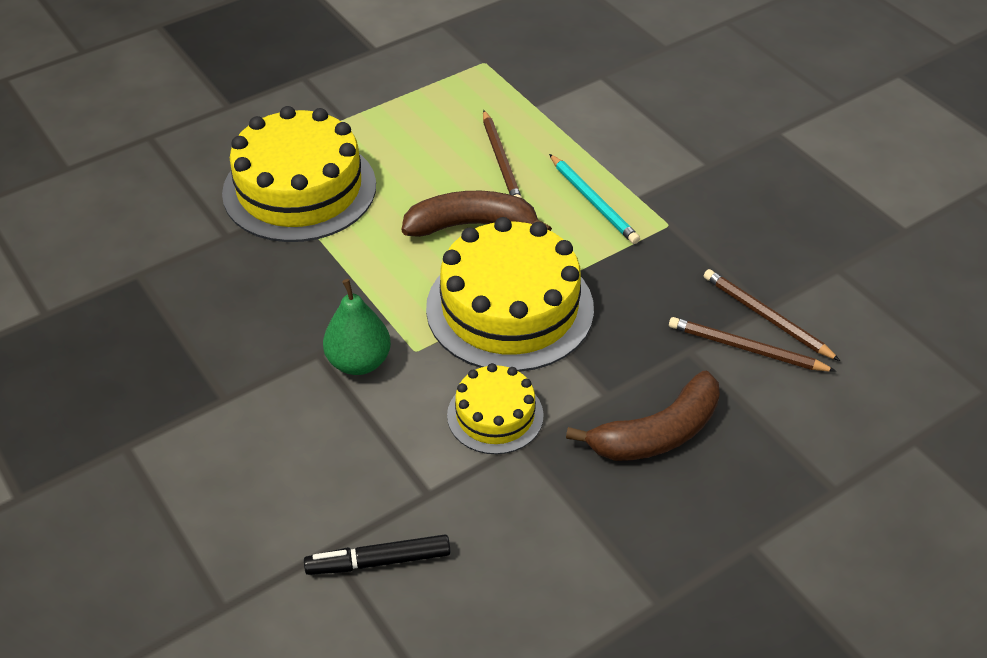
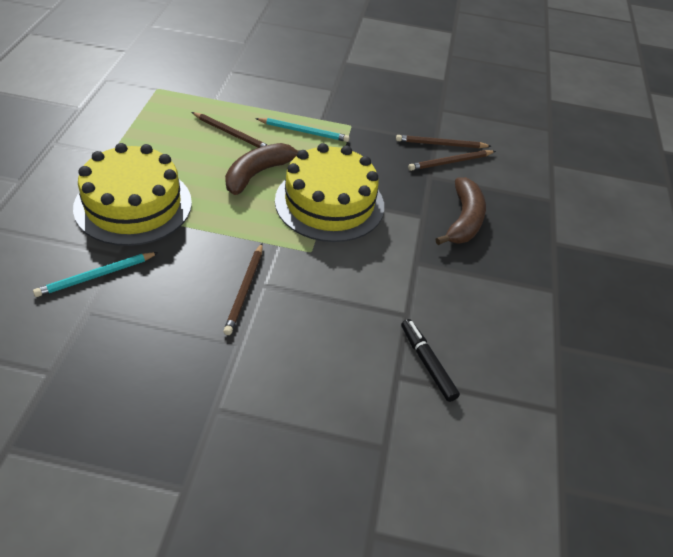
camera: 50 degrees left, 0 degrees up
black marker [304,534,450,575] -> black marker turned 120 degrees clockwise [401,319,460,402]
green pear [323,279,391,375] -> none
yellow cake [447,363,544,454] -> none
none -> turquoise pencil [33,252,159,297]
none -> brown pencil [223,243,263,335]

